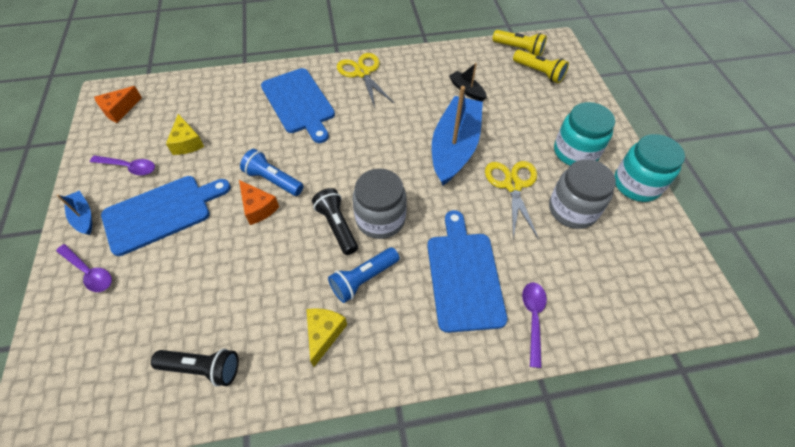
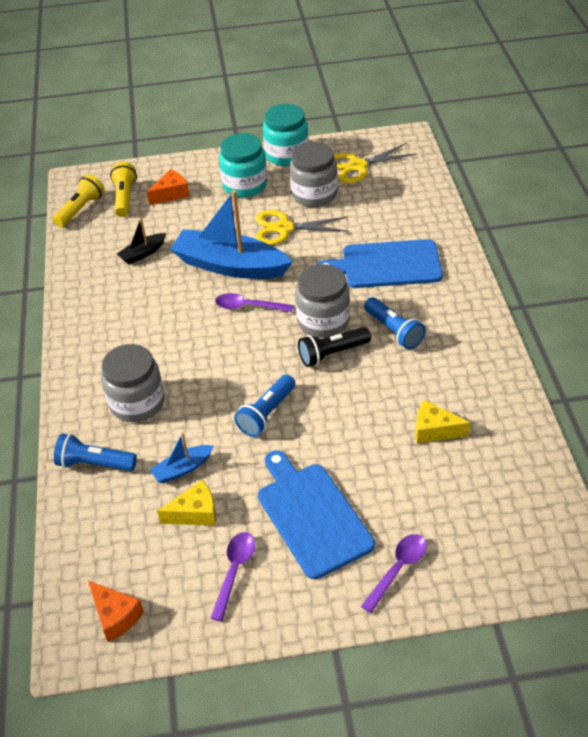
camera: 85 degrees left, 10 degrees down
blue boat [57,191,92,235] -> blue boat moved to [150,432,214,483]
black flashlight [151,348,239,387] -> none
orange cheese [239,180,279,225] -> orange cheese moved to [147,169,190,205]
blue cutting board [261,68,335,143] -> grey jar [101,344,165,422]
yellow cheese [307,308,347,367] -> yellow cheese moved to [416,400,471,444]
yellow scissors [337,53,394,108] -> yellow scissors moved to [334,143,417,184]
yellow flashlight [513,50,569,83] -> yellow flashlight turned 45 degrees counterclockwise [110,162,137,217]
purple spoon [522,282,547,368] -> purple spoon moved to [215,293,293,312]
none -> blue flashlight [54,434,137,471]

